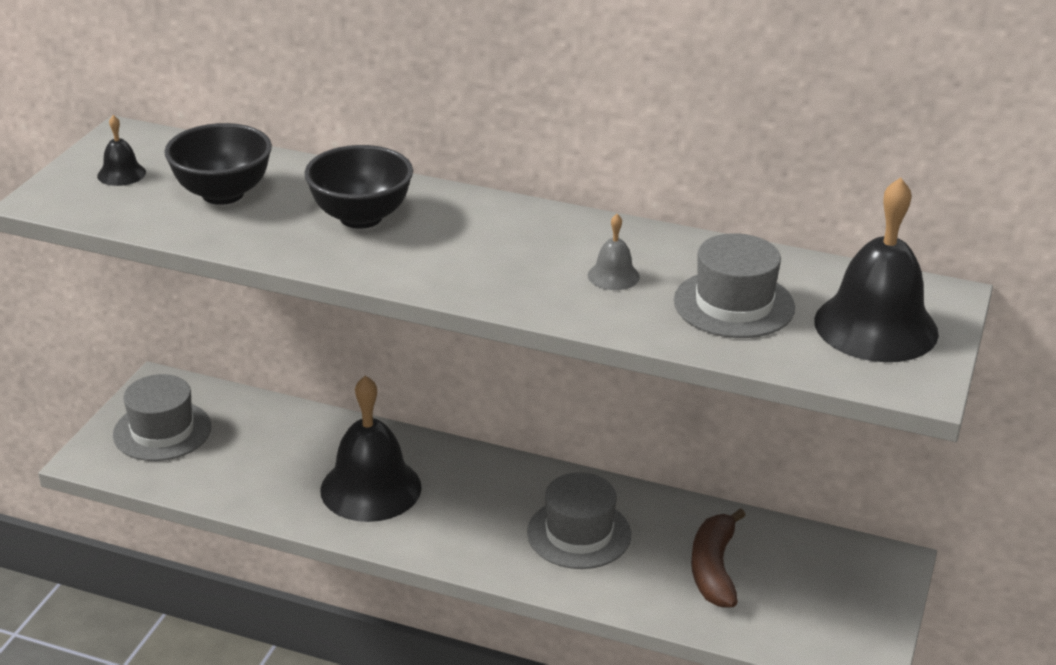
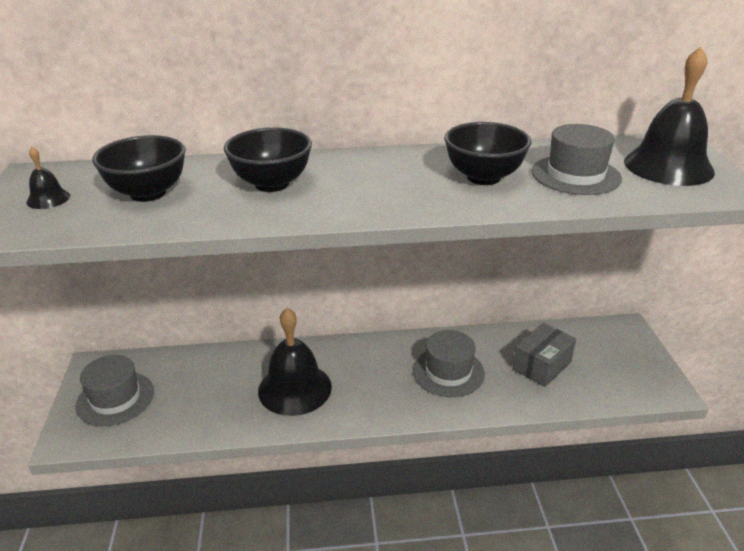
camera: 25 degrees left, 0 degrees up
grey bell [588,214,640,290] -> black bowl [444,122,531,185]
brown banana [691,508,746,608] -> grey box [512,323,576,387]

